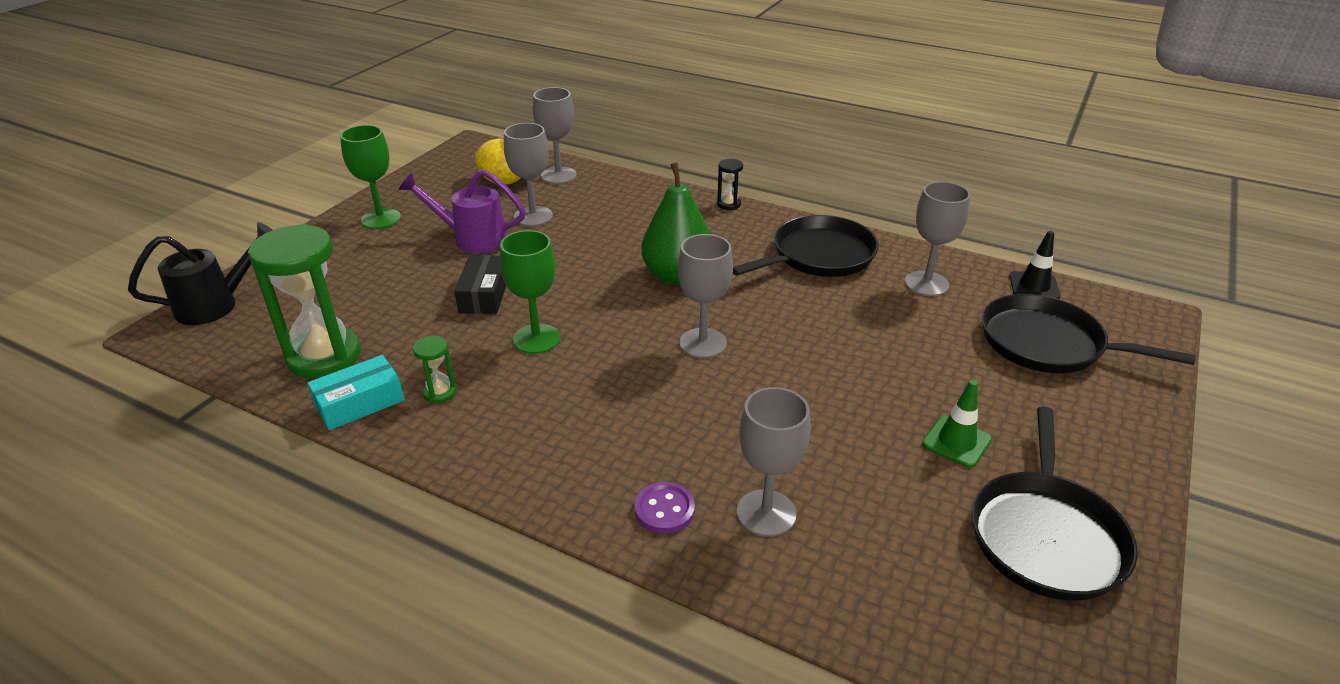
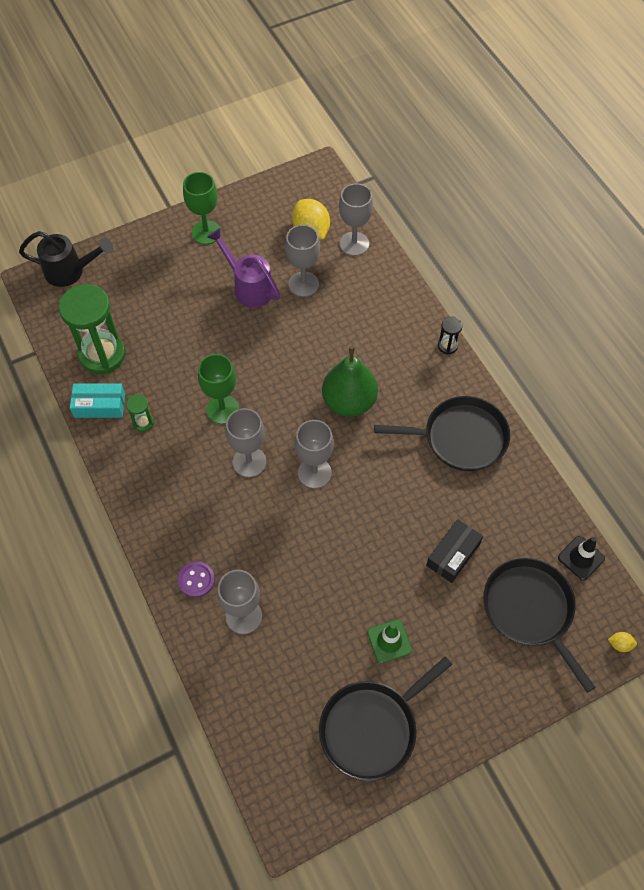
camera: 35 degrees right, 25 degrees up
black box [454,255,506,314] -> black box moved to [426,519,483,583]
grey goblet [905,181,970,296] -> grey goblet moved to [225,408,266,477]
none -> yellow lemon [608,632,637,652]

